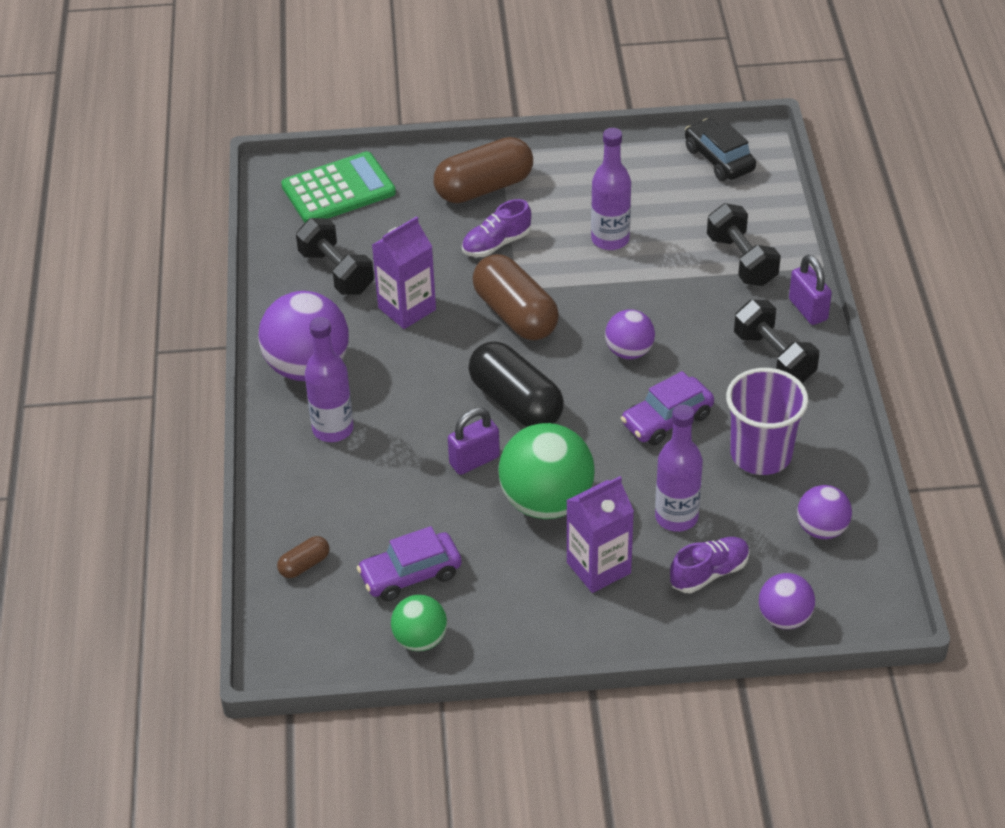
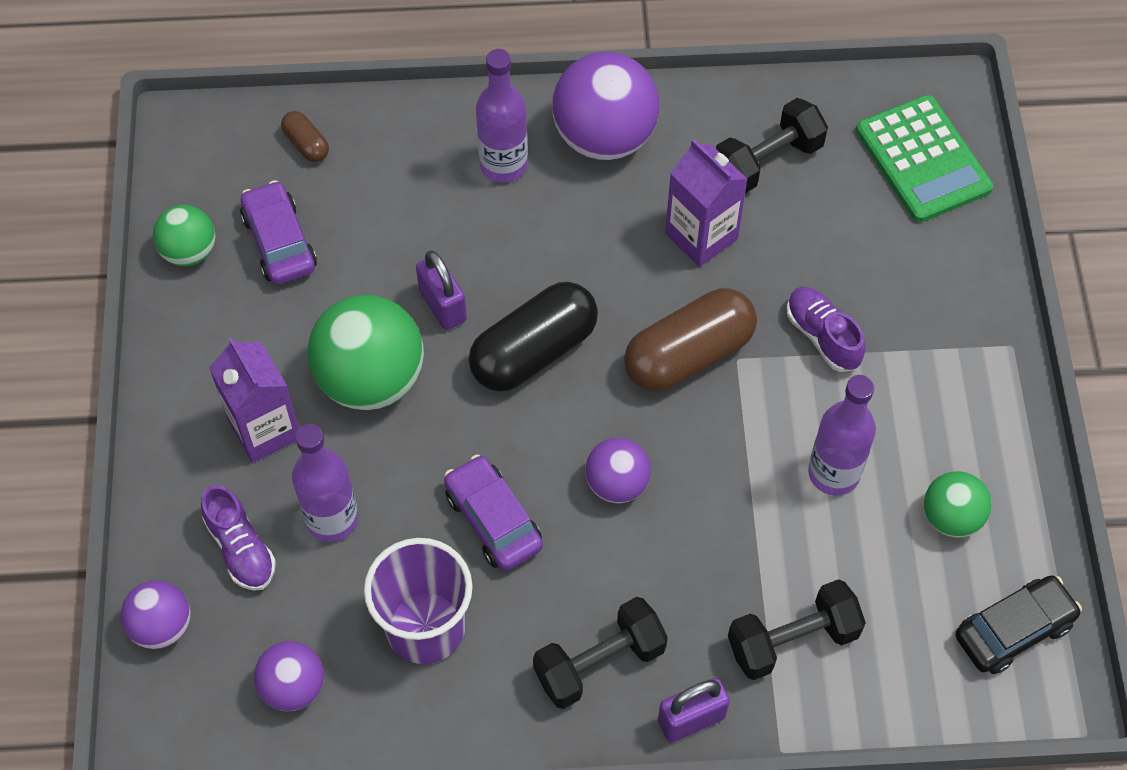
camera: 90 degrees right, 15 degrees up
brown capsule [434,137,533,203] -> none
none -> green ball [924,471,992,538]

